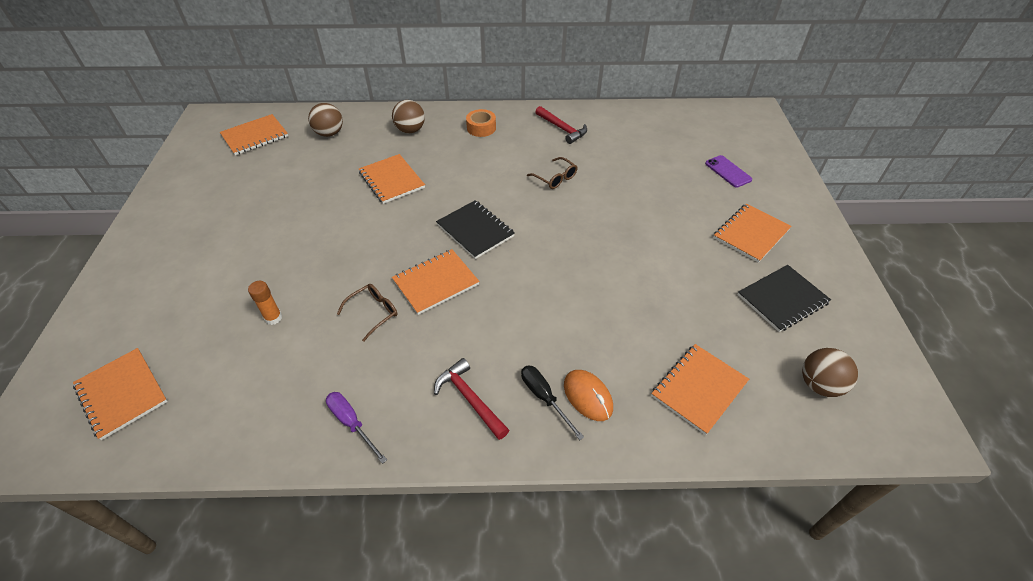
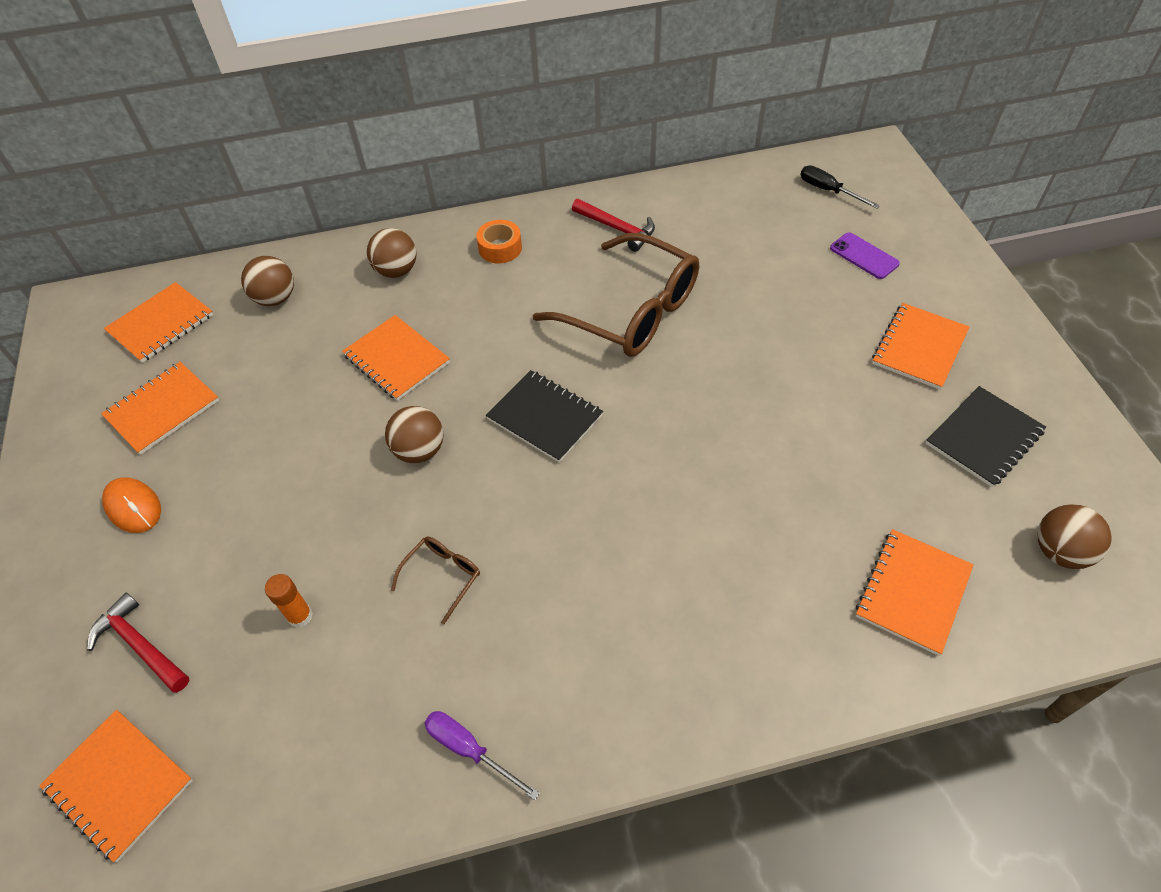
camera: 10 degrees left, 5 degrees up
orange notebook [392,249,480,315] -> orange notebook moved to [101,362,219,455]
red hammer [434,358,509,440] -> red hammer moved to [87,592,190,693]
black screwdriver [521,365,584,440] -> black screwdriver moved to [801,165,880,209]
brown glasses [527,157,577,189] -> brown glasses [533,233,699,357], size x2.35
orange mouse [564,370,613,421] -> orange mouse moved to [102,477,161,533]
none -> brown ball [385,406,443,463]

